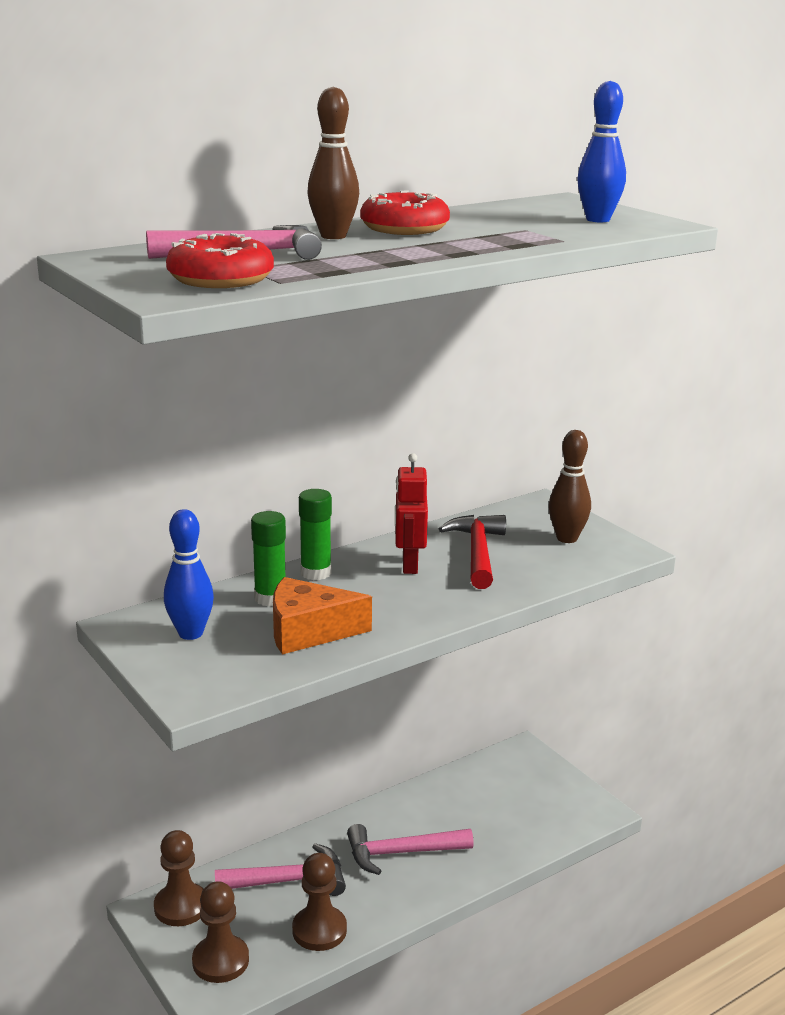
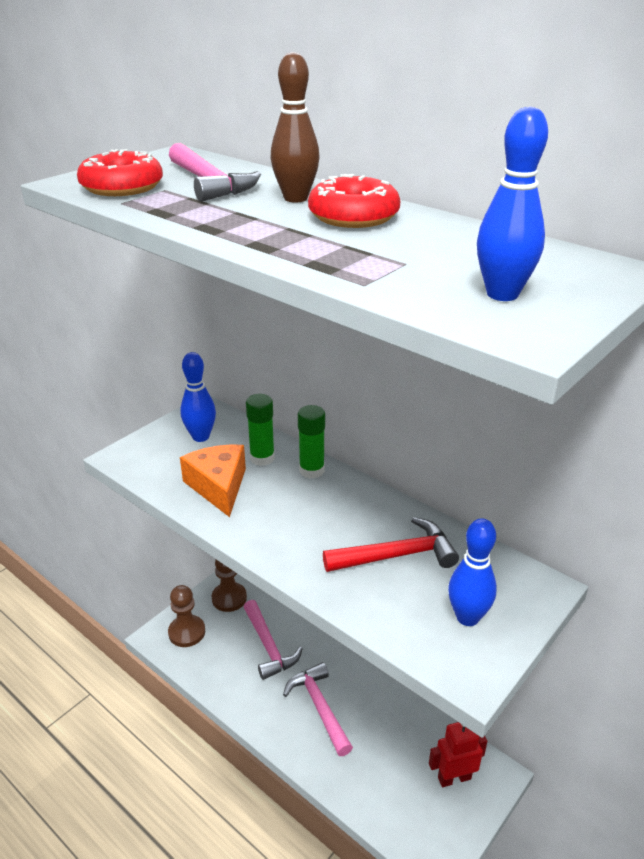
camera: 75 degrees right, 10 degrees up
brown pawn [292,853,347,951] -> none
red robot [395,453,428,574] -> red robot moved to [429,722,487,787]
brown bowling pin [549,430,591,543] -> blue bowling pin [448,518,497,626]

